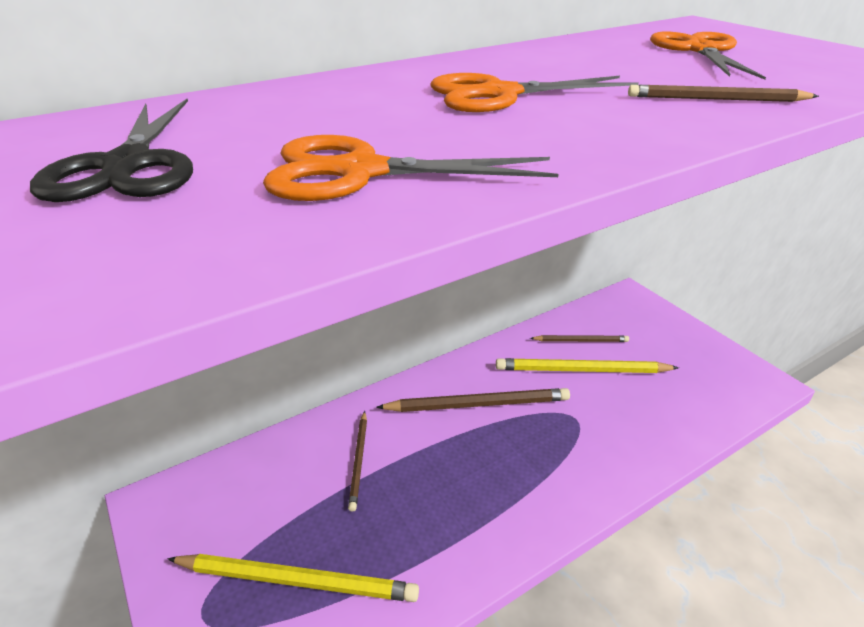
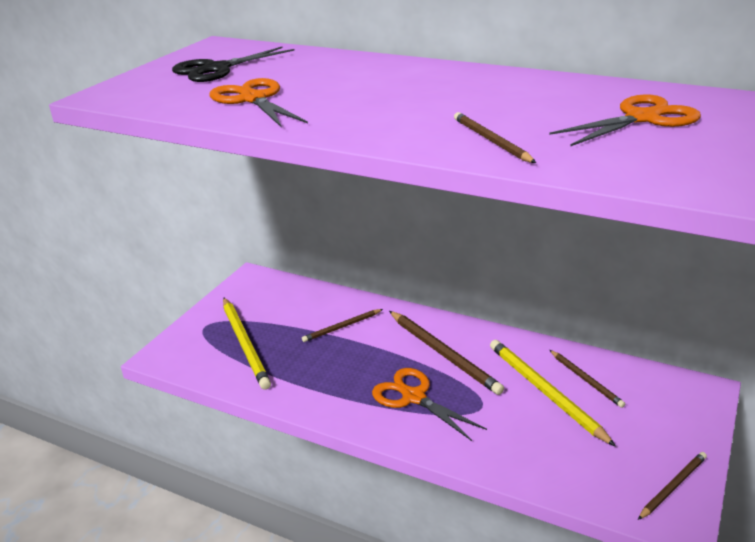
camera: 60 degrees right, 5 degrees down
orange scissors [430,73,639,112] -> orange scissors moved to [372,368,487,441]
none -> brown pencil [638,452,707,520]

